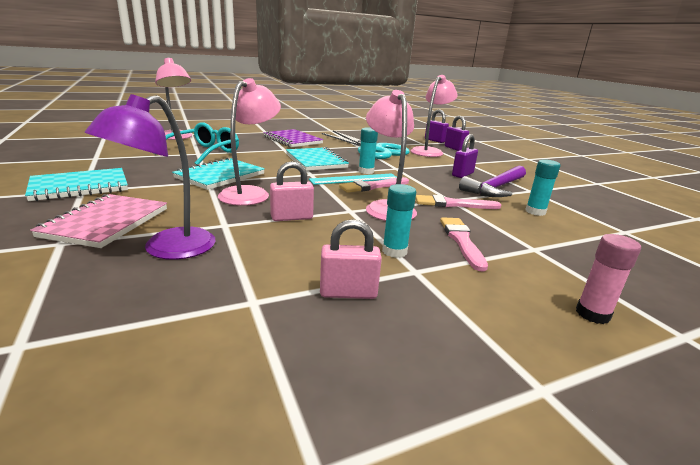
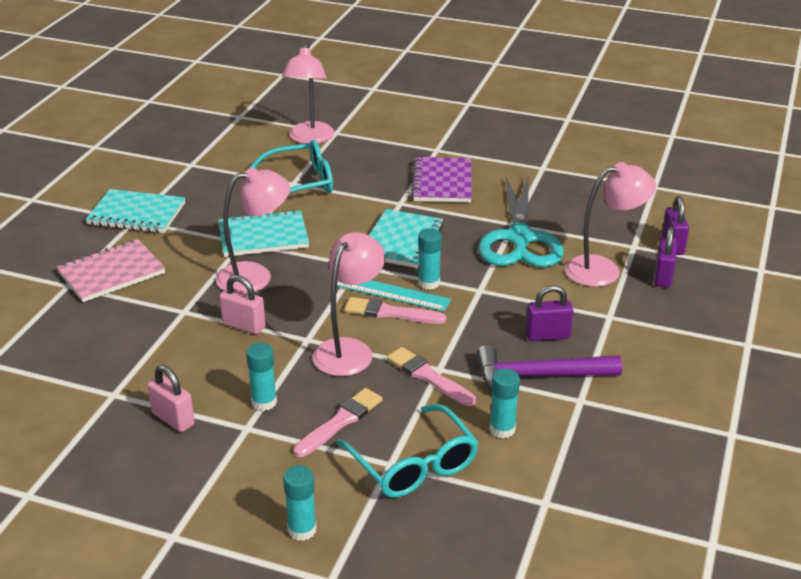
camera: 45 degrees right, 10 degrees up
purple lamp [85,94,216,260] -> none
pink glue stick [576,234,641,324] -> turquoise glue stick [283,465,317,541]
none -> turquoise glasses [336,404,479,498]

